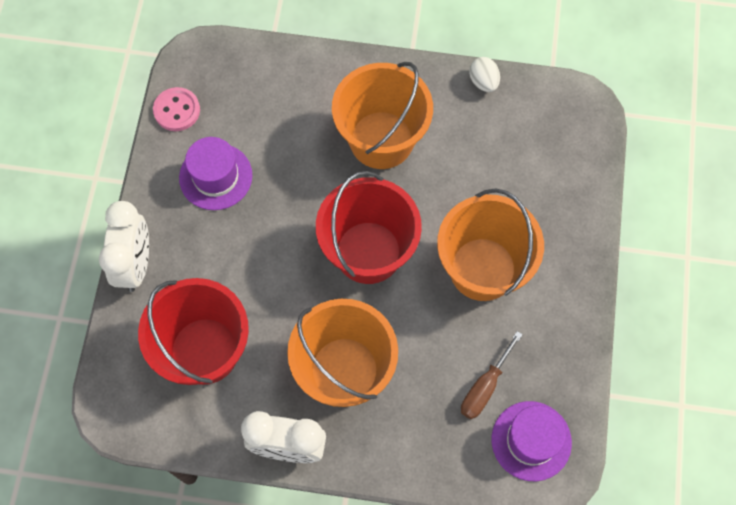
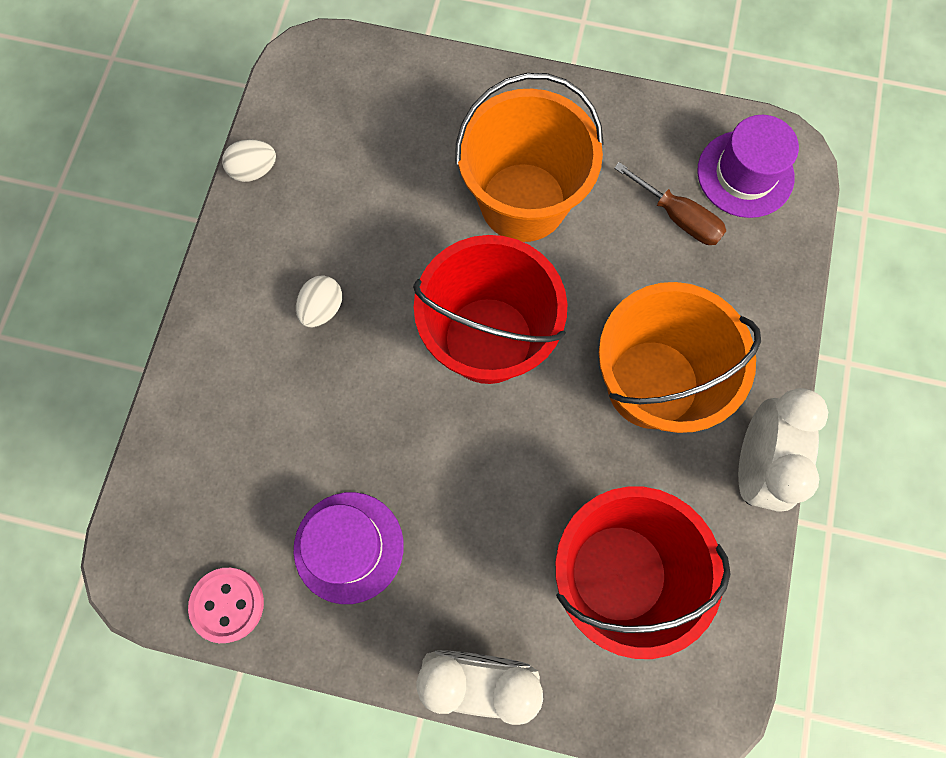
camera: 85 degrees left, 5 degrees up
orange bucket [332,62,433,169] -> white egg [296,275,342,328]

